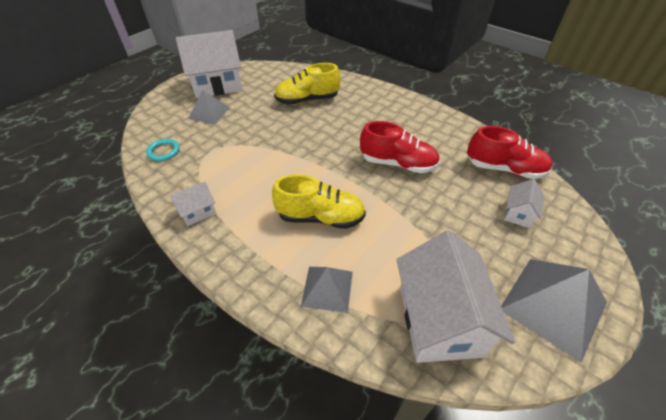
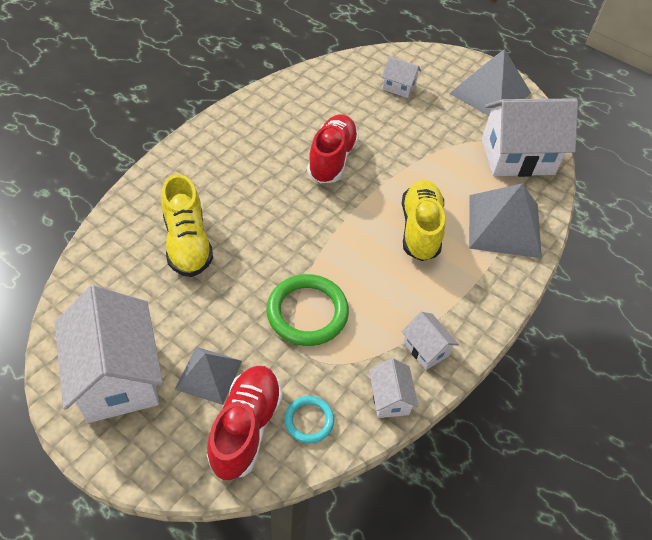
camera: 95 degrees left, 5 degrees up
grey pyramid [301,267,353,313] -> grey pyramid [469,183,542,258], size x1.66
red shoe [467,126,553,179] -> red shoe moved to [207,366,282,480]
none -> green ring [266,274,349,346]
none -> white house [369,358,418,418]

